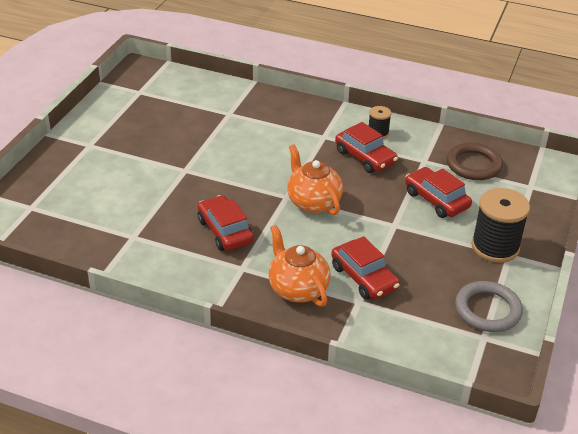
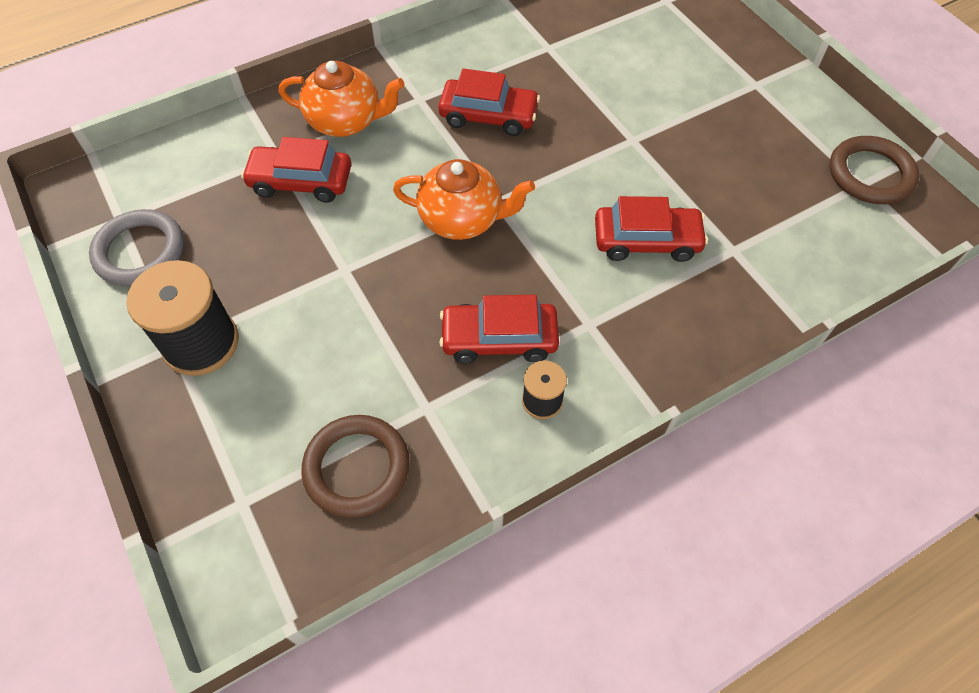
camera: 130 degrees right, 20 degrees up
red car [405,167,472,218] -> red car moved to [595,196,708,262]
none -> brown ring [830,136,919,204]

